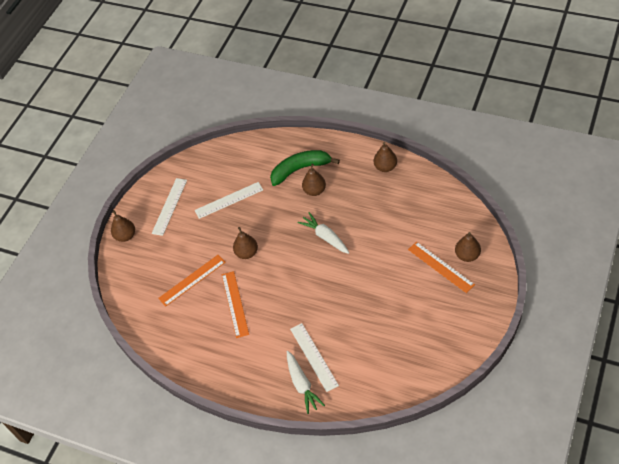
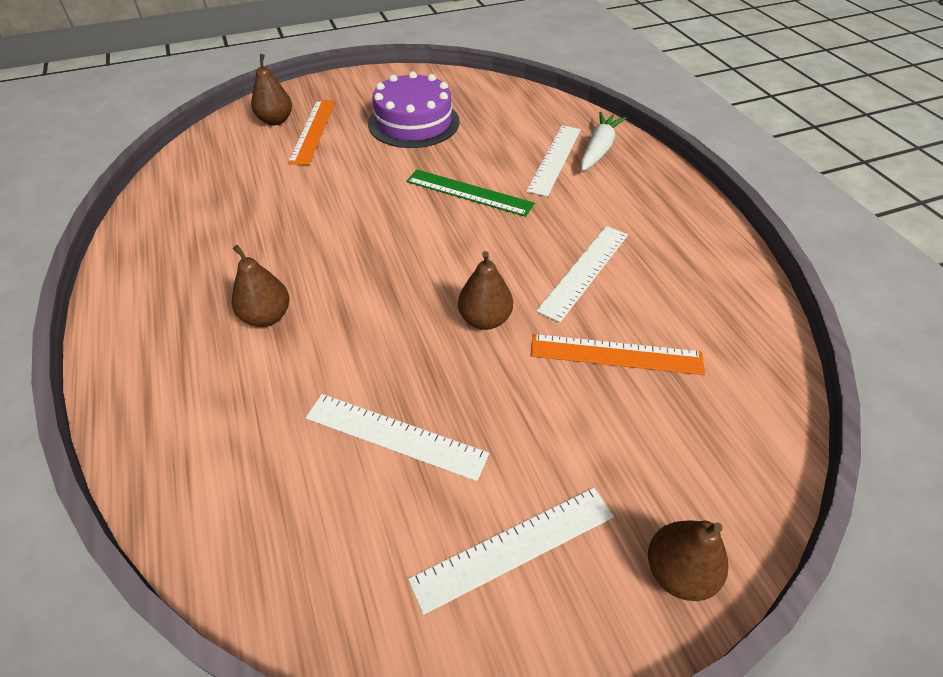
camera: 140 degrees left, 5 degrees down
orange ruler [222,271,249,338] -> white ruler [536,226,628,323]
green banana [270,150,340,186] -> none
white carrot [297,212,349,254] -> none
brown pear [374,142,397,172] -> none
none -> purple cake [368,71,459,148]
none -> green ruler [406,170,535,217]

